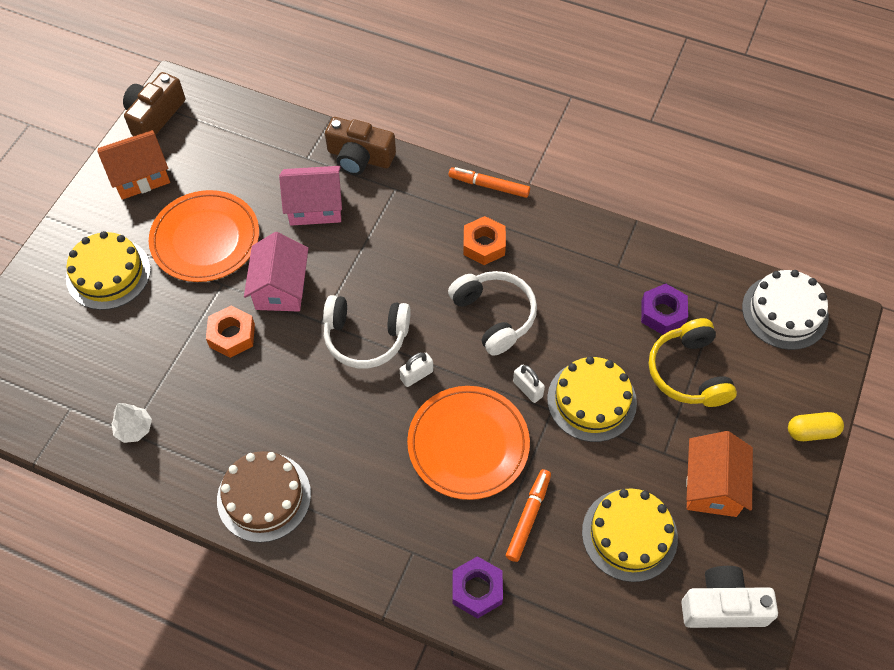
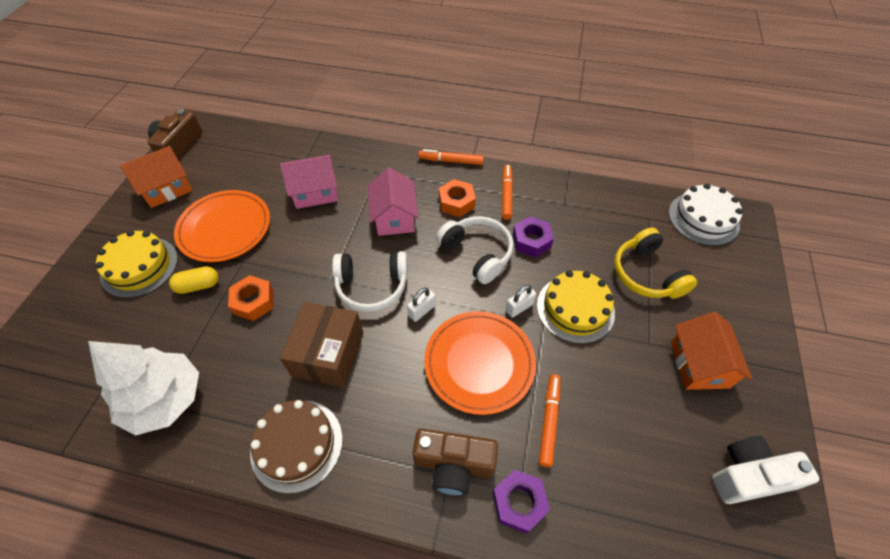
camera: 10 degrees left, 5 degrees down
white tree [111,403,152,443] -> white tree [88,341,199,435], size x2.22
pink house [244,232,308,312] -> pink house moved to [368,167,419,236]
brown camera [325,117,396,175] -> brown camera moved to [412,429,498,496]
white padlock [513,364,545,403] -> white padlock turned 75 degrees counterclockwise [506,285,536,318]
yellow cake [582,488,678,582] -> none
purple nut [641,284,688,335] -> purple nut moved to [513,216,554,257]
yellow capsule [788,412,844,441] -> yellow capsule moved to [169,266,219,294]
none -> brown box [280,302,363,388]
none -> orange marker [502,164,513,220]

